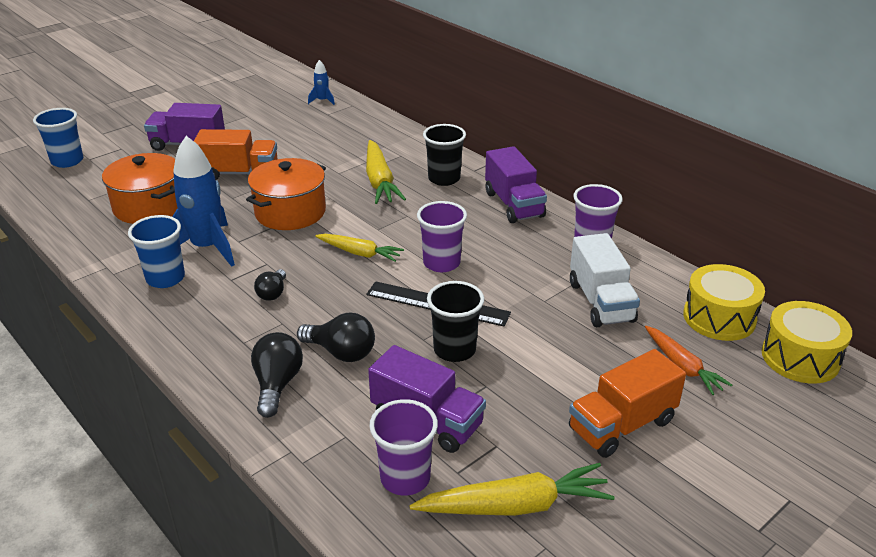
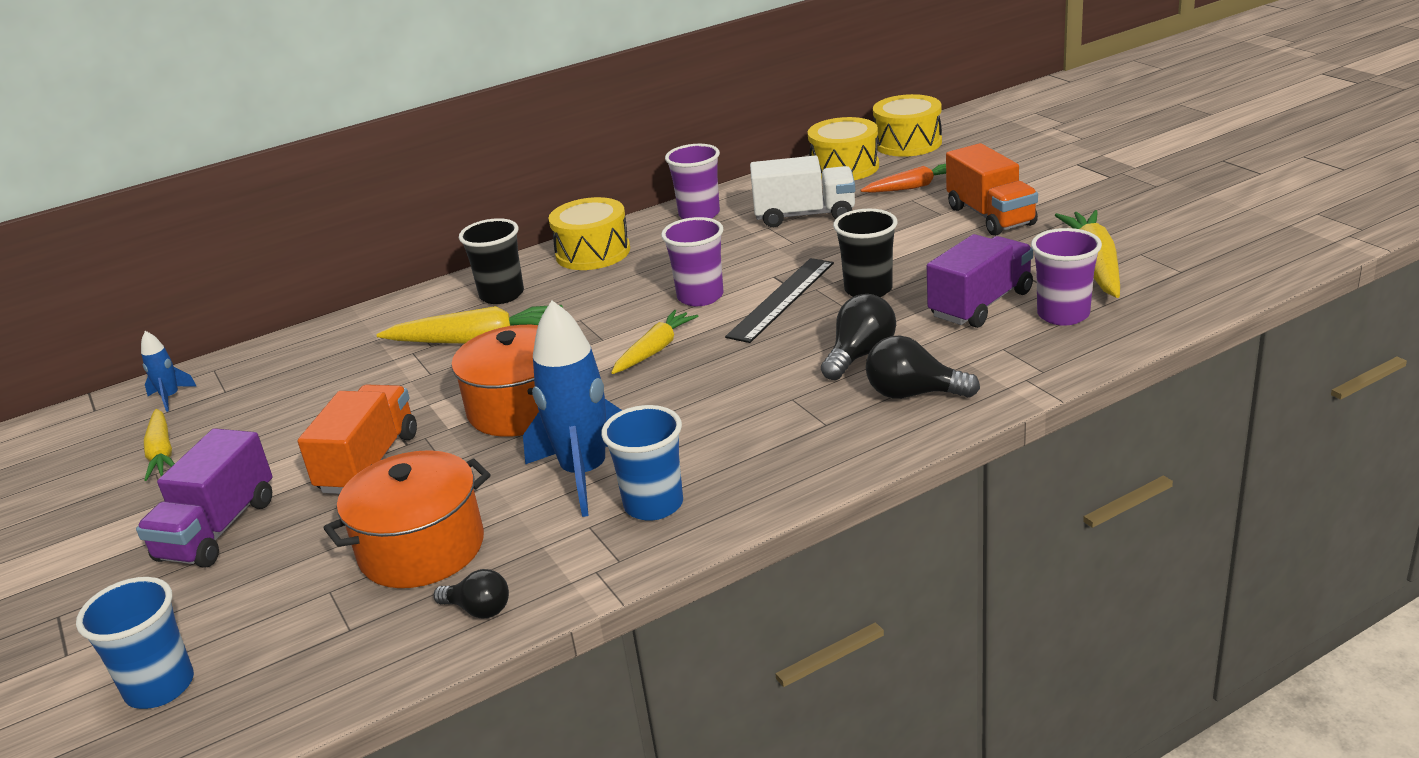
camera: 75 degrees left, 5 degrees down
black light bulb [254,269,286,301] -> black light bulb moved to [434,569,509,619]
purple truck [485,146,547,223] -> yellow drum [548,197,630,270]
none -> yellow carrot [144,409,175,481]

